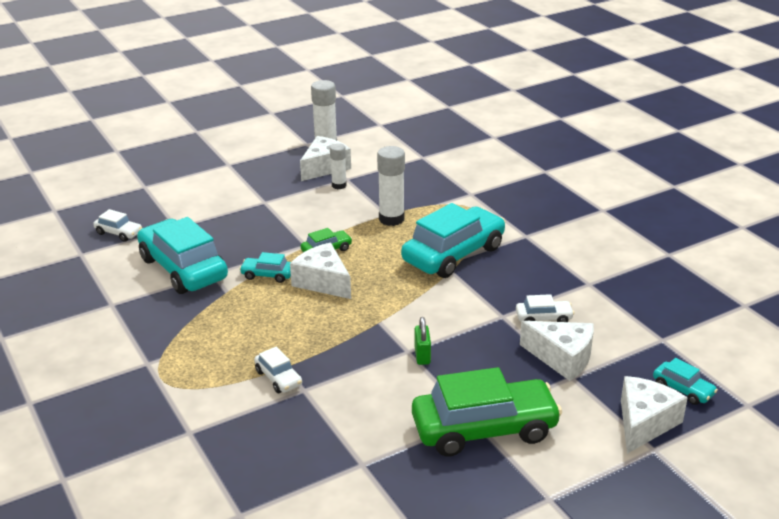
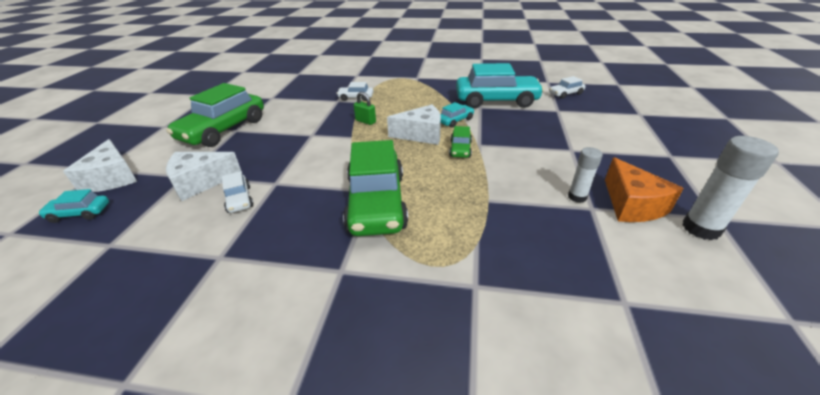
camera: 130 degrees right, 5 degrees up
white cheese [300,136,351,181] -> orange cheese [605,157,684,222]
white glue stick [377,146,405,226] -> none
turquoise car [401,203,506,278] -> green car [343,140,408,236]
green padlock [414,317,431,365] -> green padlock moved to [354,92,376,125]
white car [516,294,574,322] -> white car turned 60 degrees counterclockwise [222,171,253,213]

